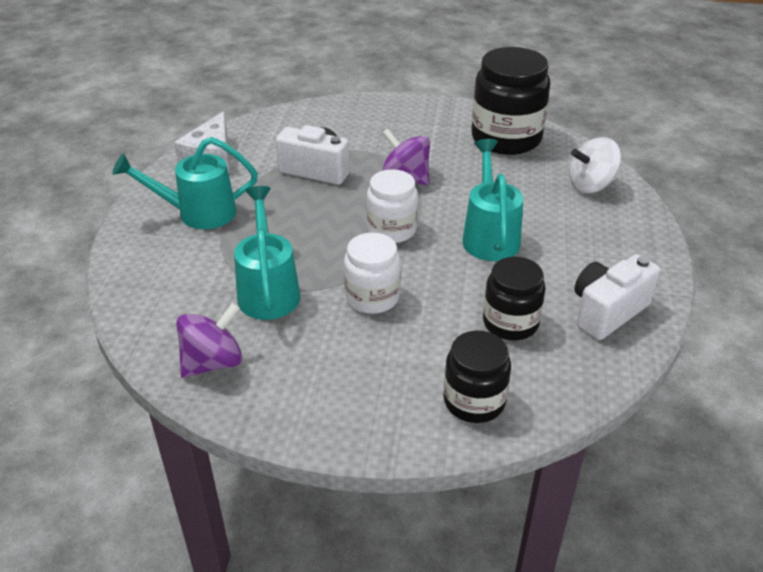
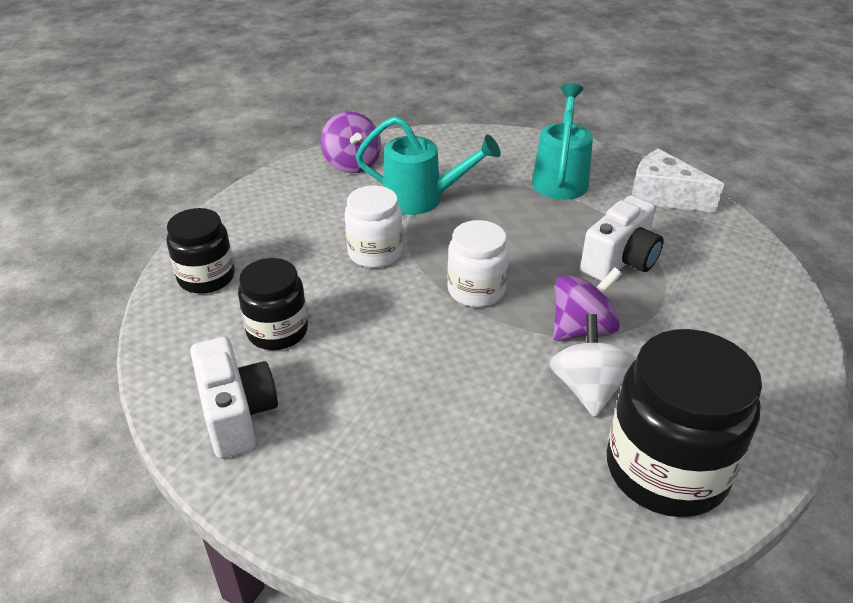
camera: 110 degrees right, 0 degrees up
turquoise watering can [462,139,523,261] -> none
white spinning top [569,137,621,193] -> white spinning top moved to [549,314,636,417]

